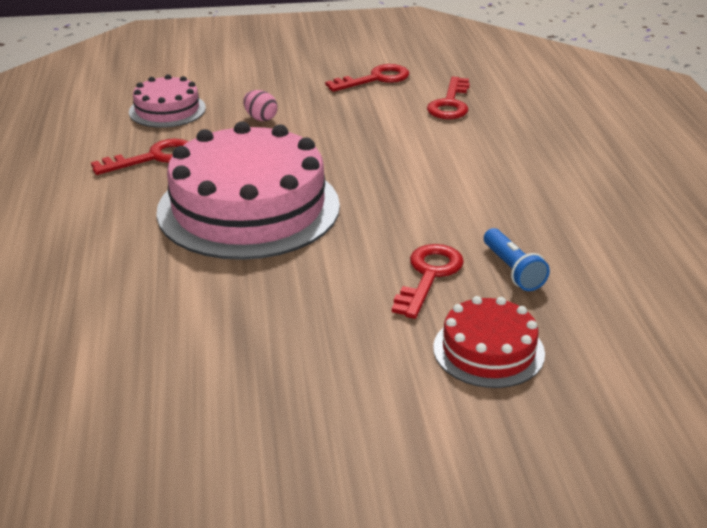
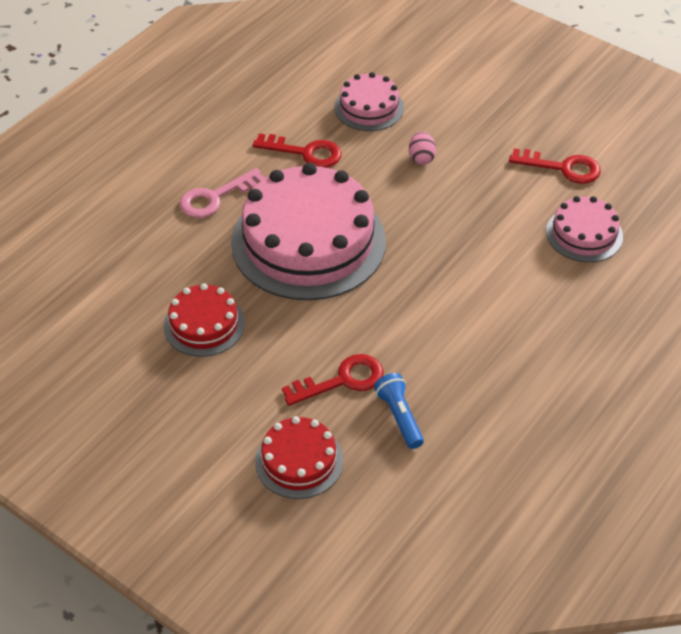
camera: 45 degrees right, 15 degrees up
red key [427,77,470,119] -> pink cake [546,196,623,262]
blue flashlight [484,228,550,291] -> blue flashlight turned 135 degrees clockwise [374,373,424,449]
none -> red cake [163,283,245,357]
none -> pink key [180,168,265,218]

